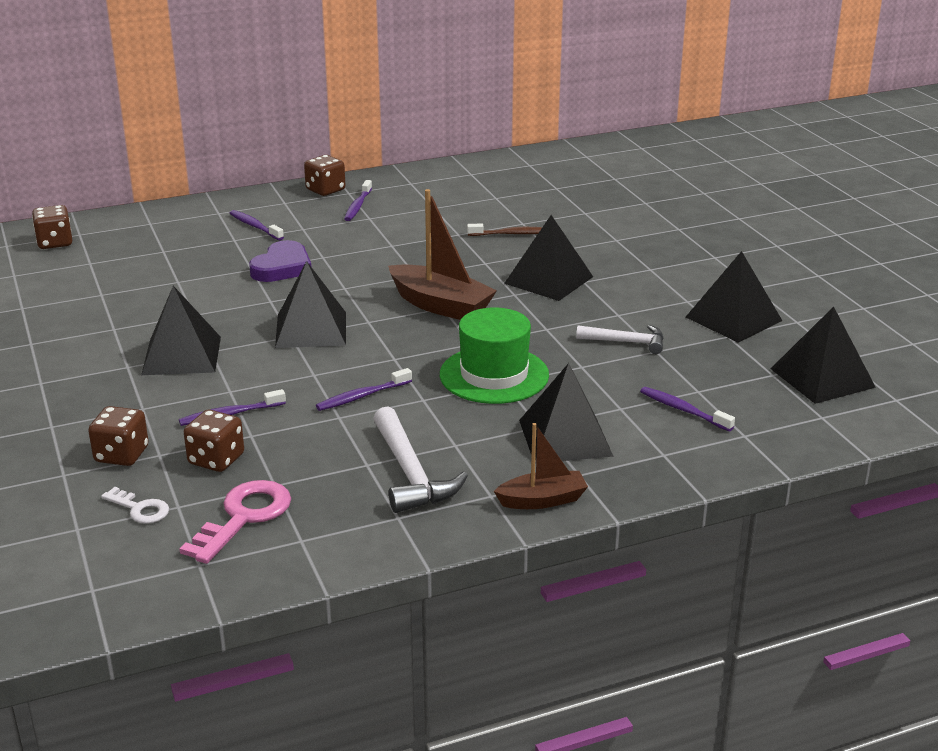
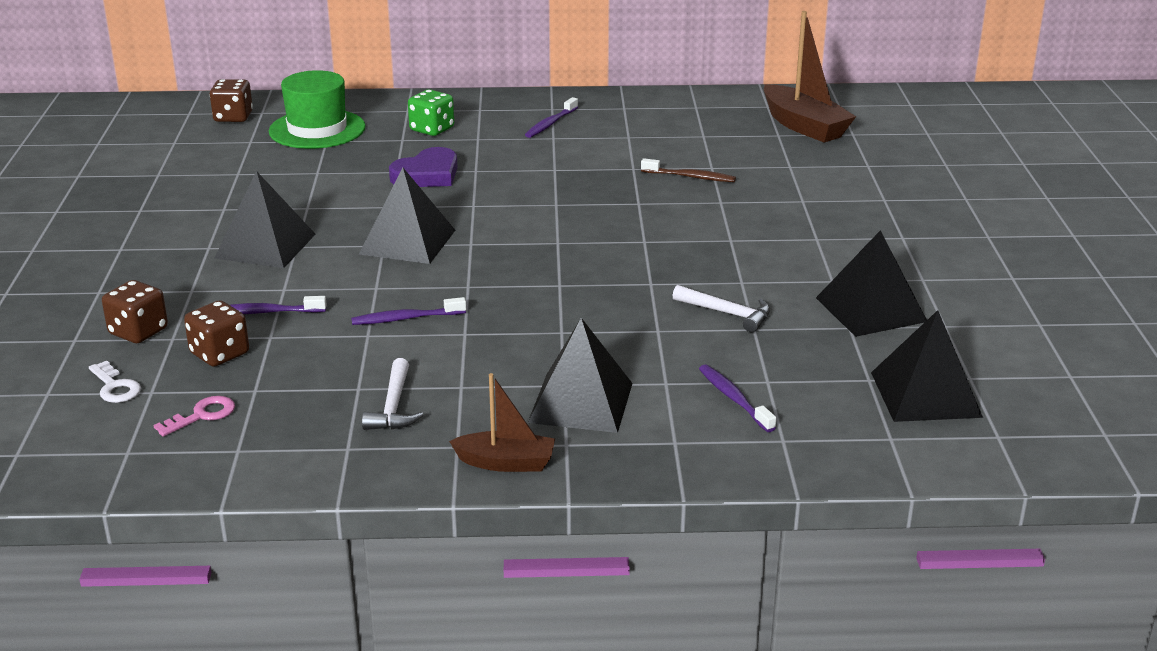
camera: 20 degrees right, 0 degrees up
pink key [180,480,291,564] -> pink key [153,396,235,437], size x0.57
purple toothbrush [230,210,284,240] -> green dice [408,89,454,136]
brown dice [304,155,345,196] -> none
white hammer [373,407,468,513] -> white hammer [362,358,423,430], size x0.64
brown boat [388,189,497,320] -> brown boat moved to [764,11,856,143]
green hat [440,308,549,404] -> green hat moved to [269,70,366,149]
black pyramid [504,215,593,301] -> none

